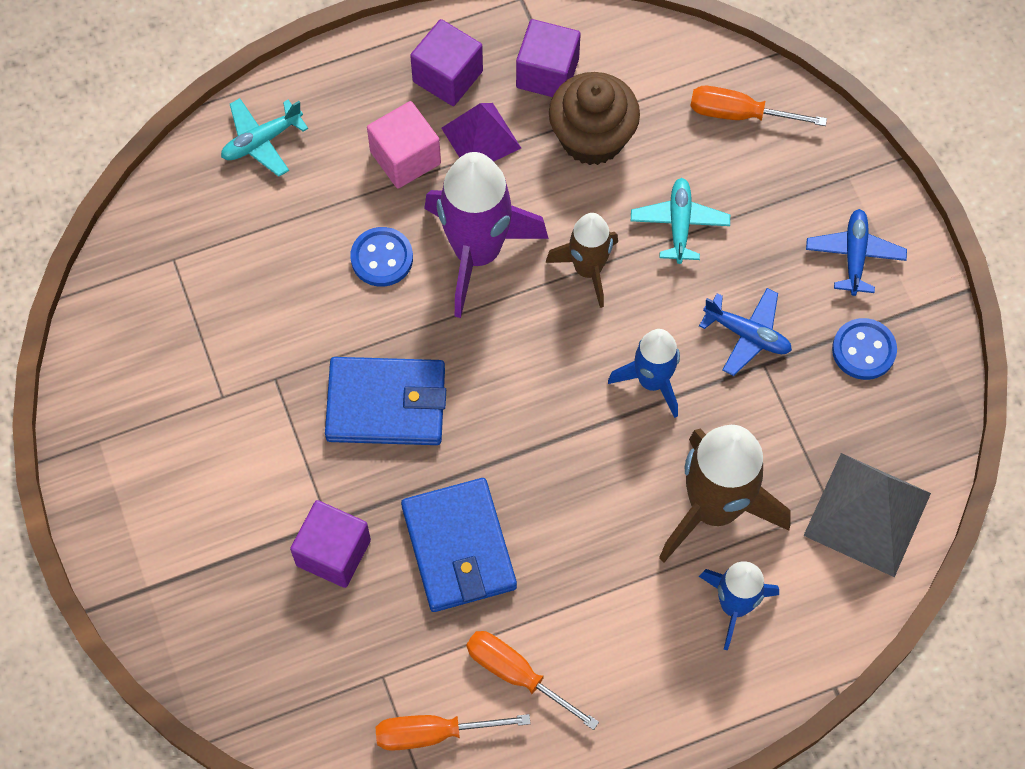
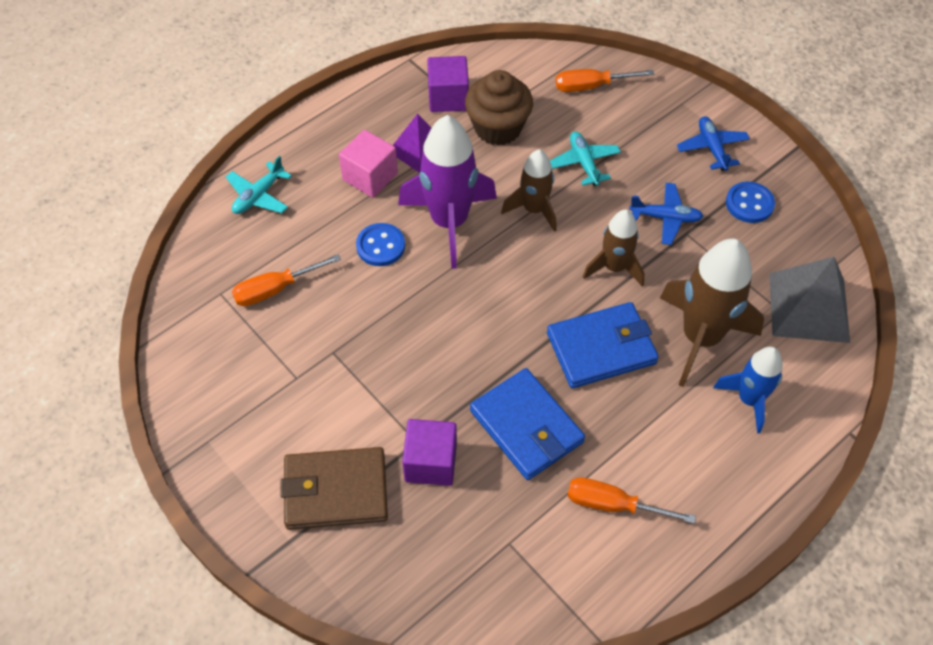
camera: 20 degrees left, 10 degrees down
blue wallet [325,357,446,445] -> blue wallet moved to [547,302,659,388]
orange screwdriver [376,714,531,751] -> orange screwdriver moved to [232,254,341,306]
purple cube [410,19,483,106] -> none
blue rocket [608,329,680,418] -> brown rocket [583,210,645,287]
none -> brown wallet [280,447,388,530]

